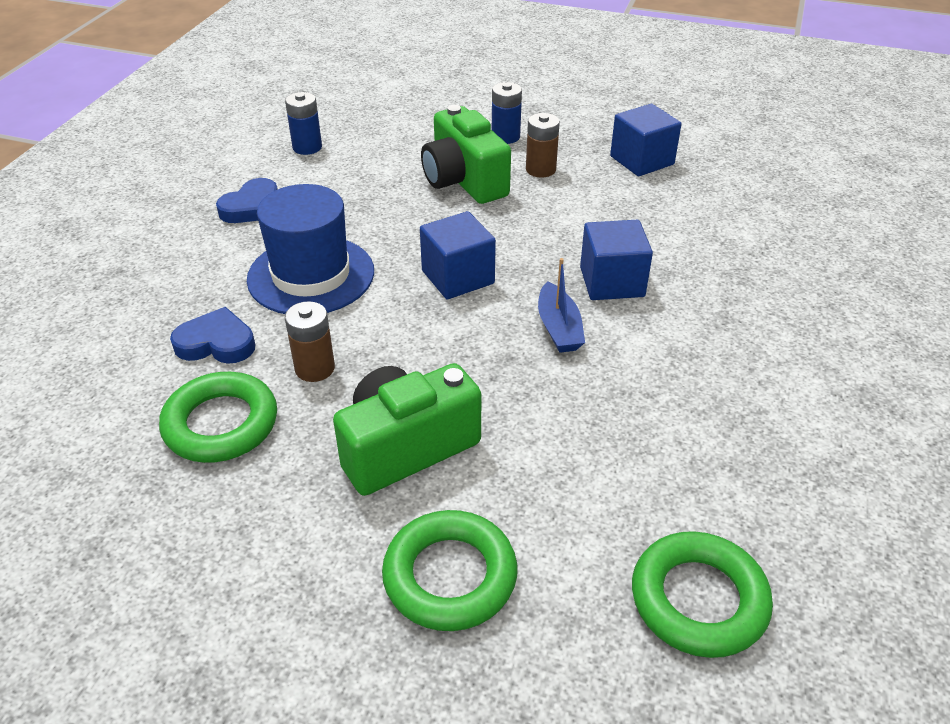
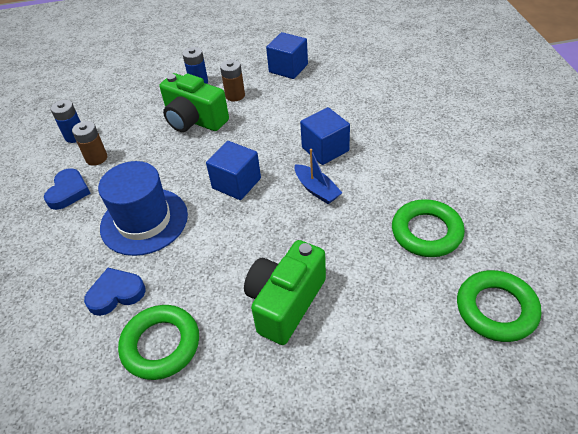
camera: 25 degrees left, 5 degrees up
brown battery [285,301,335,382] -> brown battery moved to [72,121,107,166]
green ring [382,510,517,631] -> green ring moved to [392,199,465,257]

